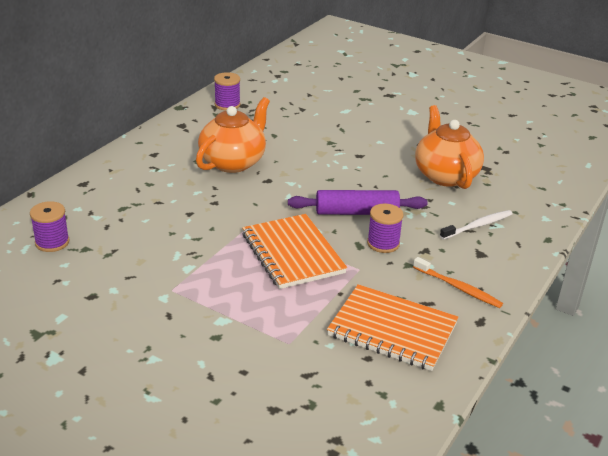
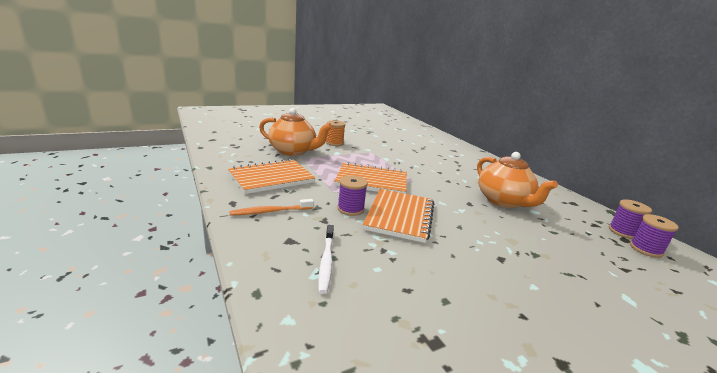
camera: 120 degrees right, 10 degrees down
purple spool [30,201,70,252] -> purple spool moved to [630,214,679,258]
purple rolling pin [288,190,428,215] -> orange notebook [363,189,434,243]
orange teapot [415,105,484,189] -> orange teapot moved to [259,108,332,156]
none -> orange spool [326,120,345,146]

